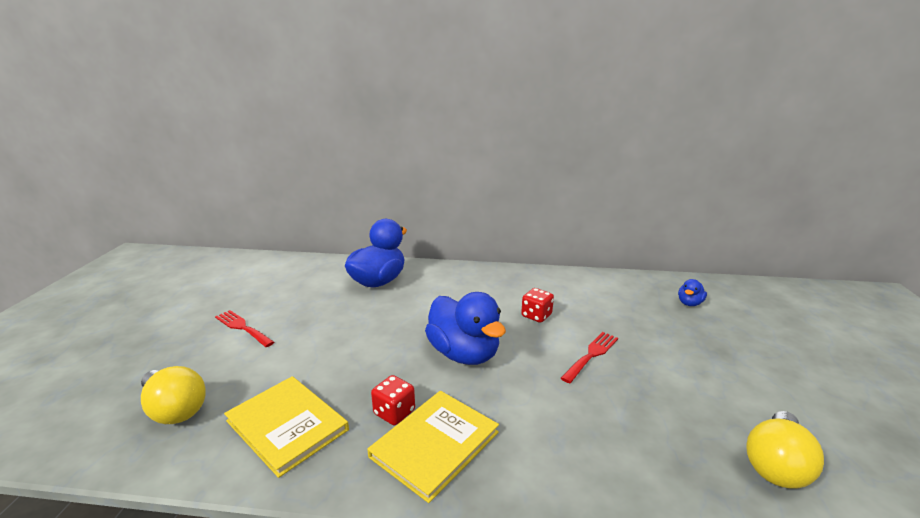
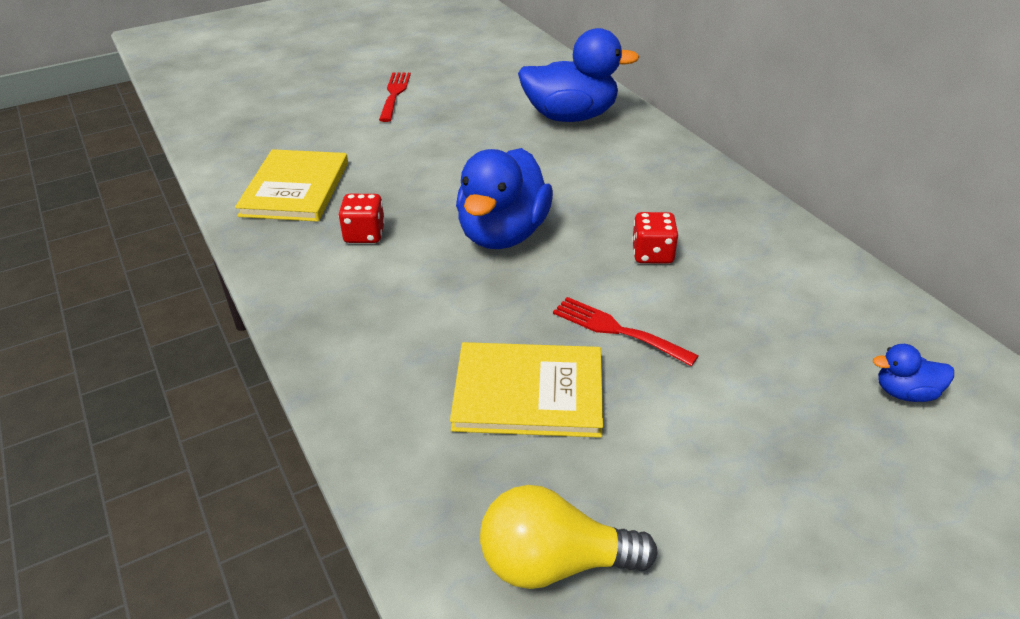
camera: 55 degrees right, 15 degrees up
yellow light bulb [141,366,206,424] -> none
yellow book [367,391,499,503] -> yellow book moved to [450,342,603,438]
red fork [561,332,618,383] -> red fork turned 150 degrees counterclockwise [553,297,699,366]

